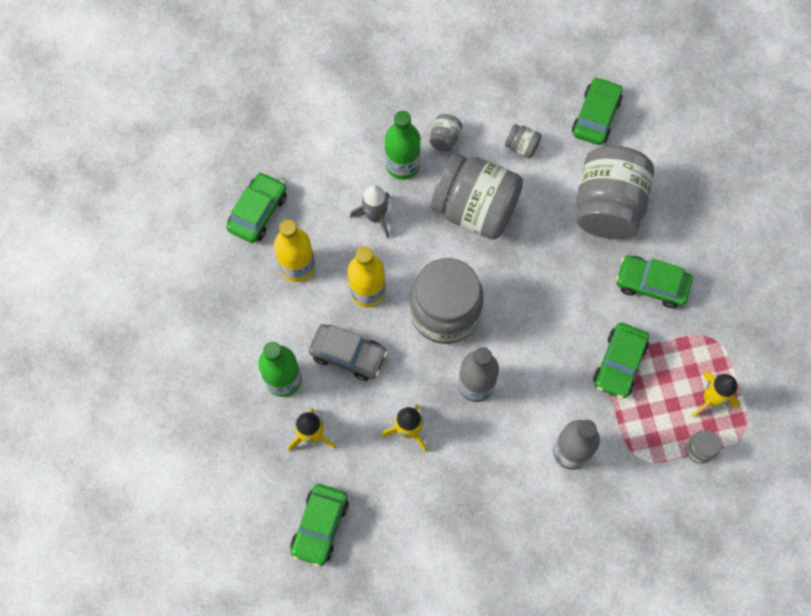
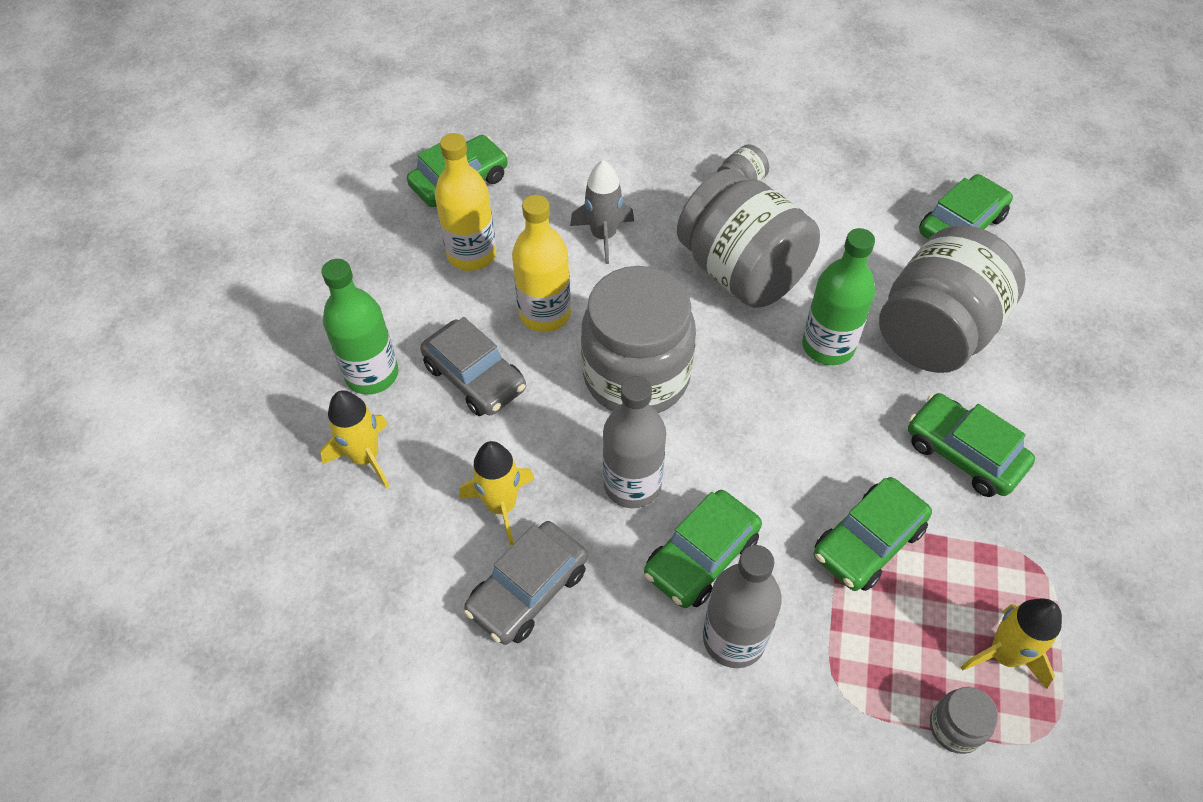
camera: 25 degrees right, 15 degrees down
green car [291,484,349,567] -> green car moved to [644,490,762,608]
green bottle [385,111,420,180] -> green bottle moved to [802,228,875,365]
grey jar [505,124,541,158] -> none
none -> grey car [464,521,588,645]

